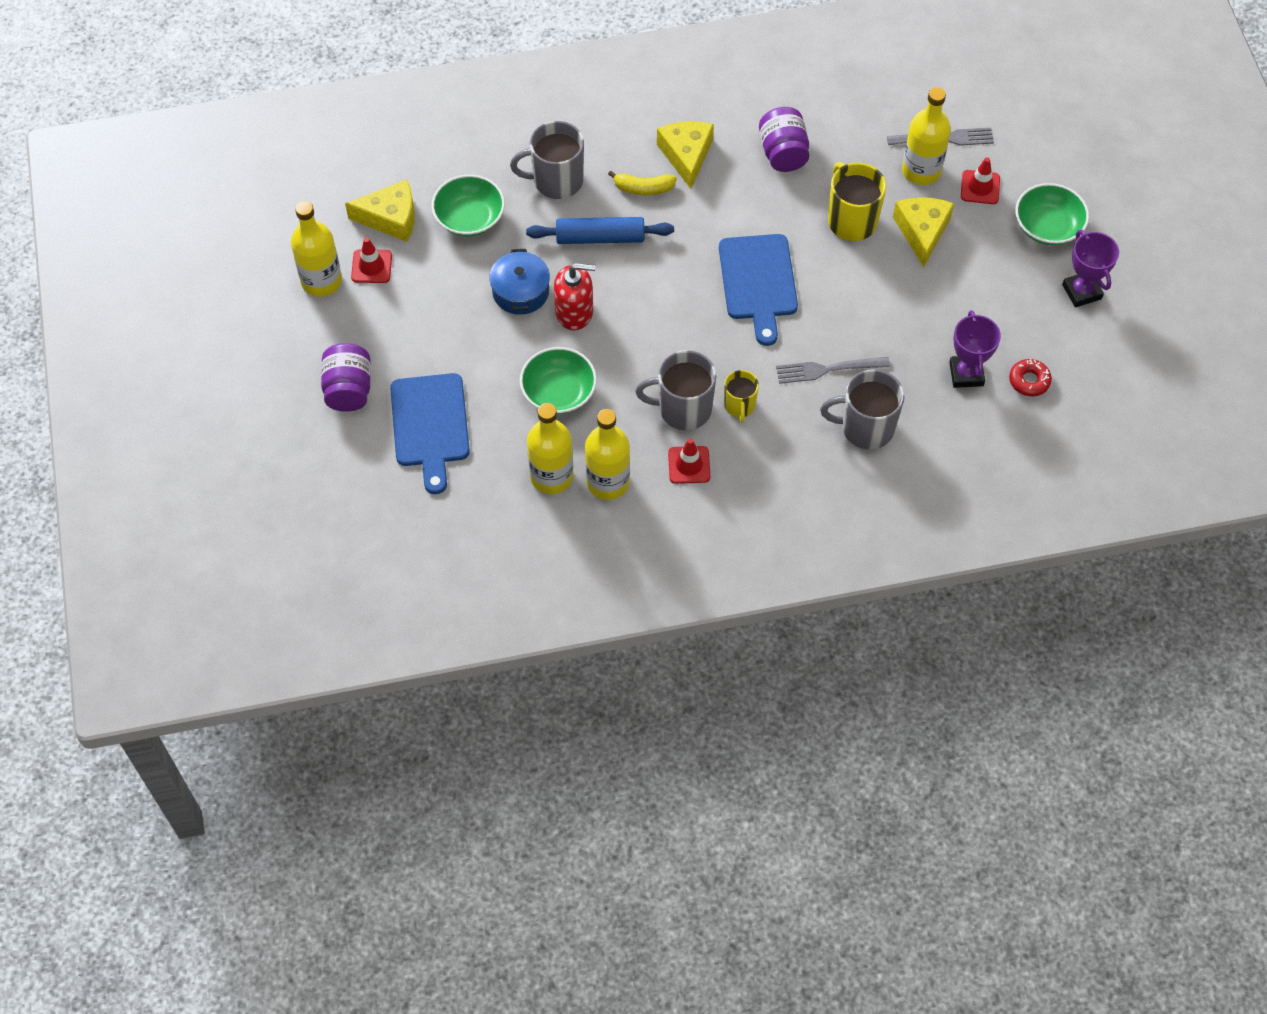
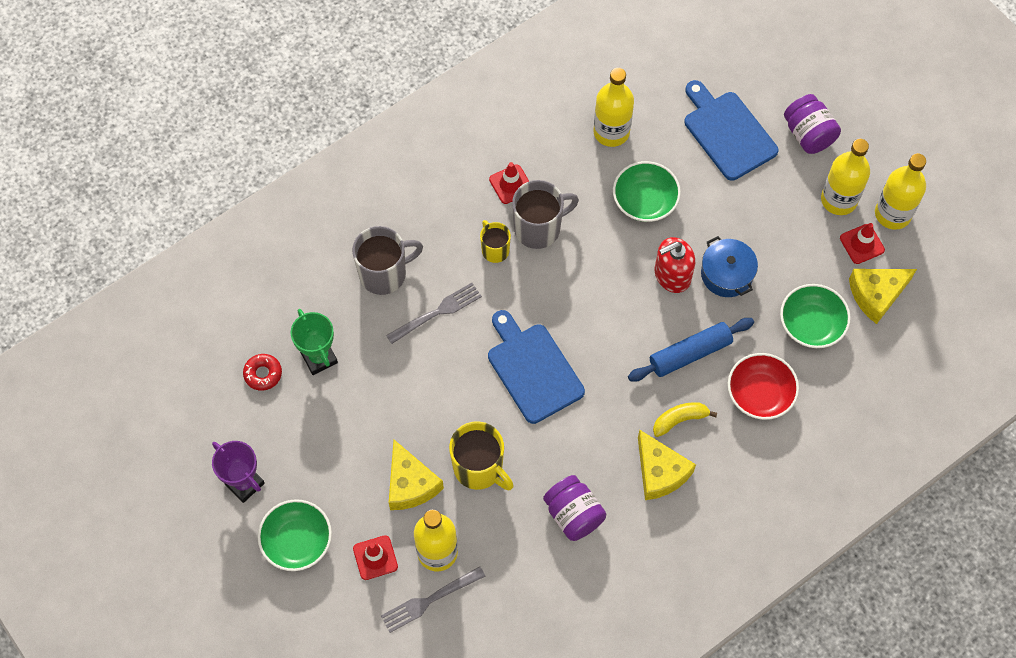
camera: 155 degrees right, 5 degrees up
grey mug [510,121,584,199] -> red bowl [728,353,799,420]
yellow bottle [585,409,630,500] -> yellow bottle moved to [821,139,870,215]
purple trophy [949,310,1001,388] -> green trophy [290,309,338,375]

